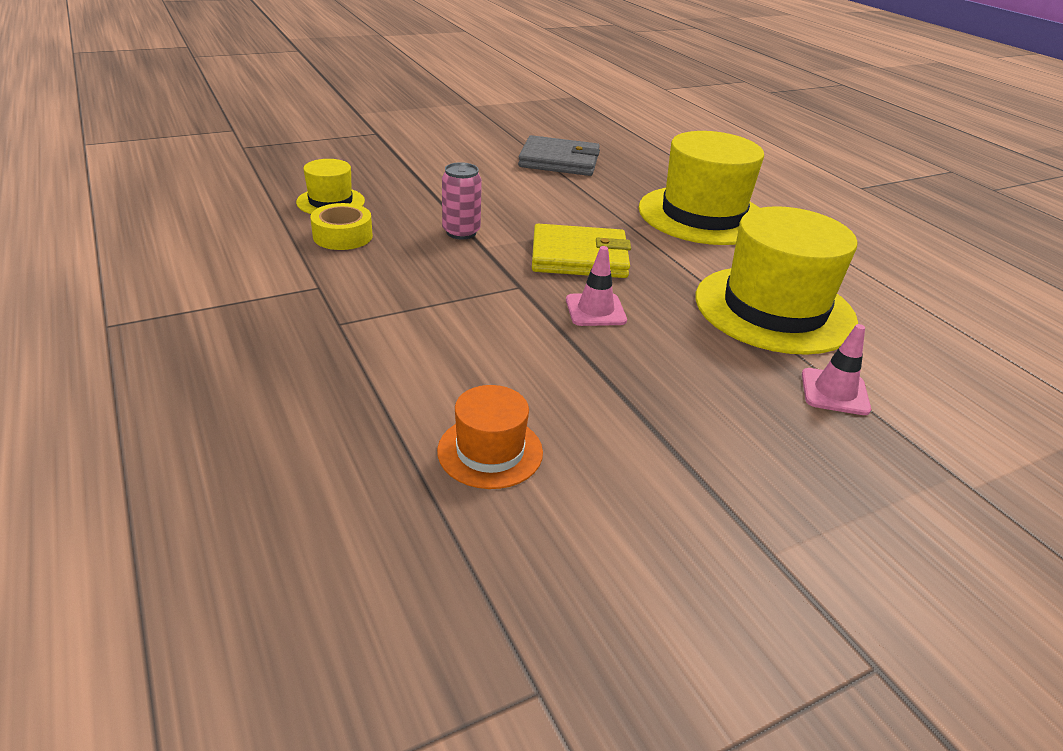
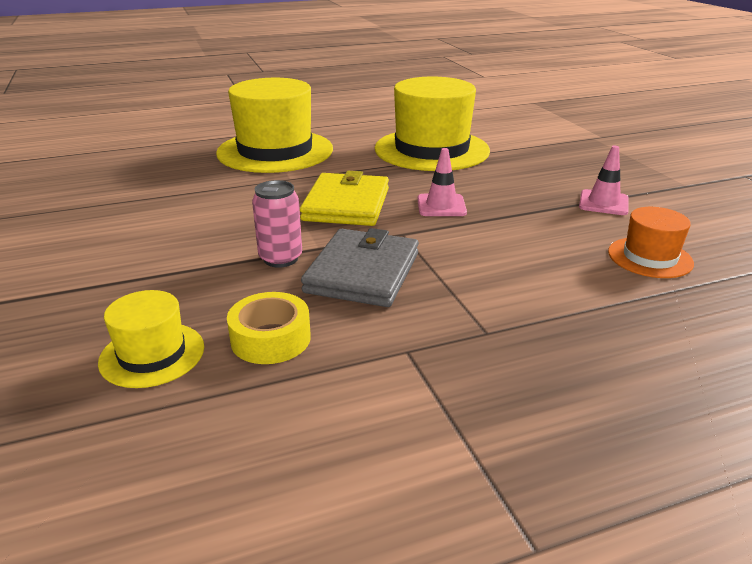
camera: 80 degrees left, 5 degrees down
grey wallet [518,135,600,176] -> grey wallet moved to [301,228,419,307]
pink traffic cone [802,324,871,415] -> pink traffic cone moved to [579,146,629,215]

